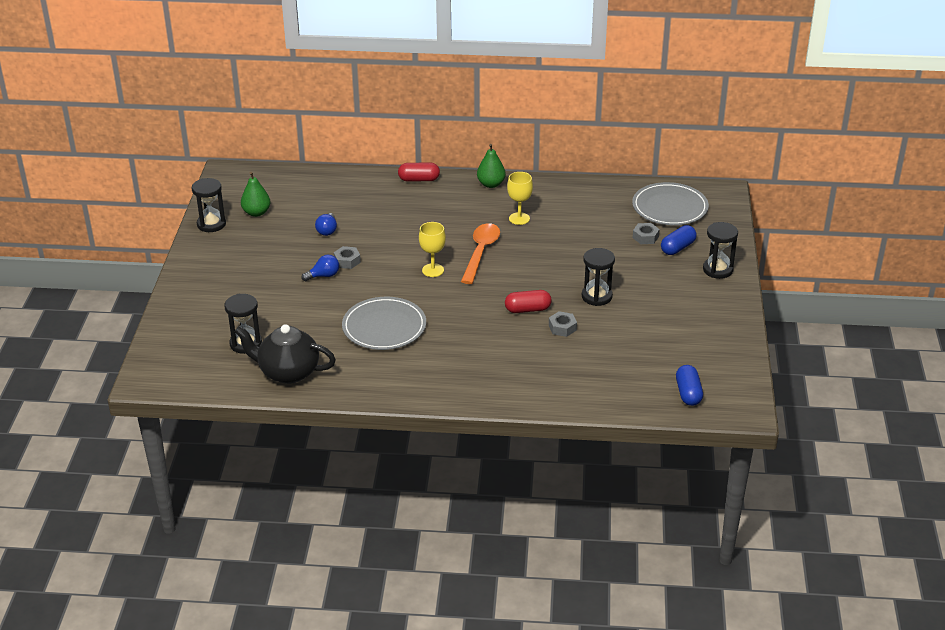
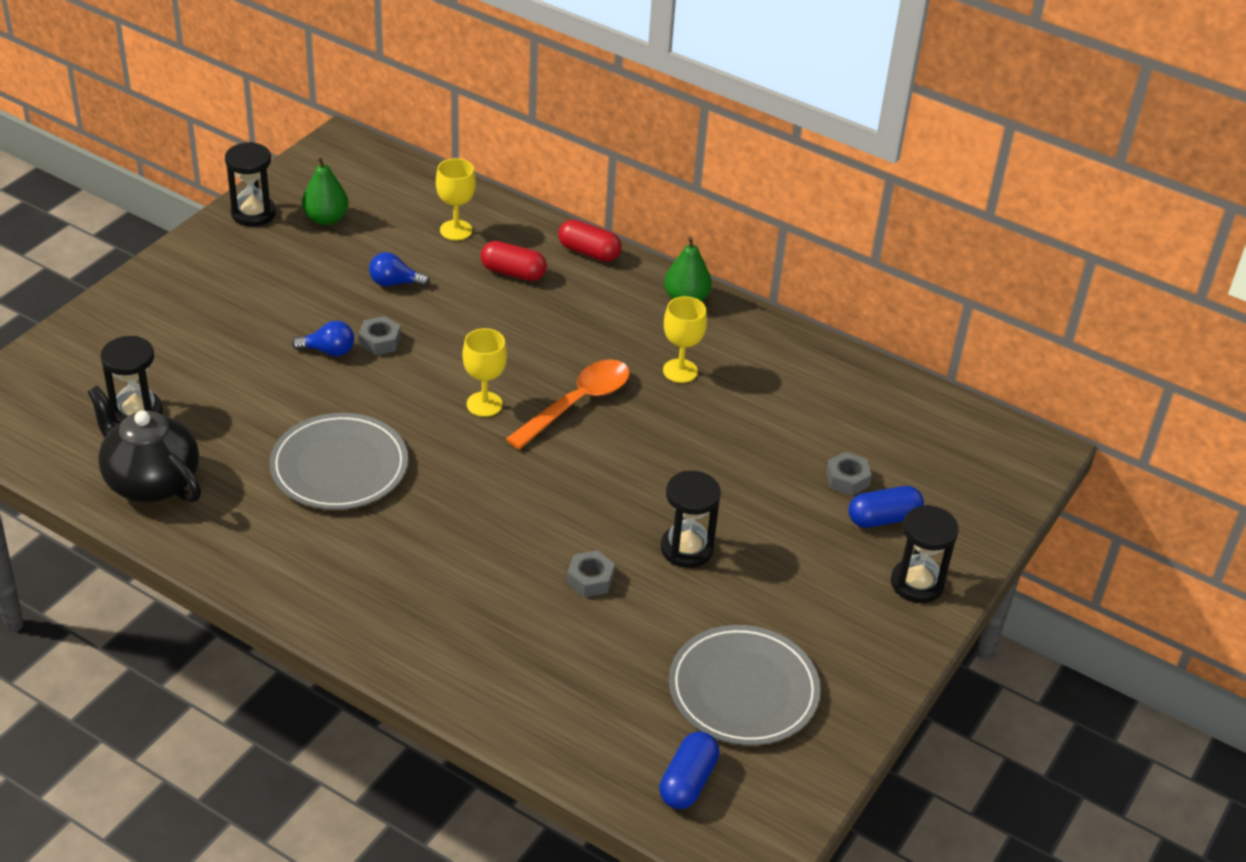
camera: 25 degrees right, 5 degrees up
blue light bulb [315,213,337,236] -> blue light bulb turned 60 degrees clockwise [369,252,430,287]
red capsule [505,290,552,313] -> red capsule moved to [481,241,547,281]
grey plate [632,182,709,226] -> grey plate moved to [669,625,821,745]
none -> yellow goblet [436,158,476,240]

